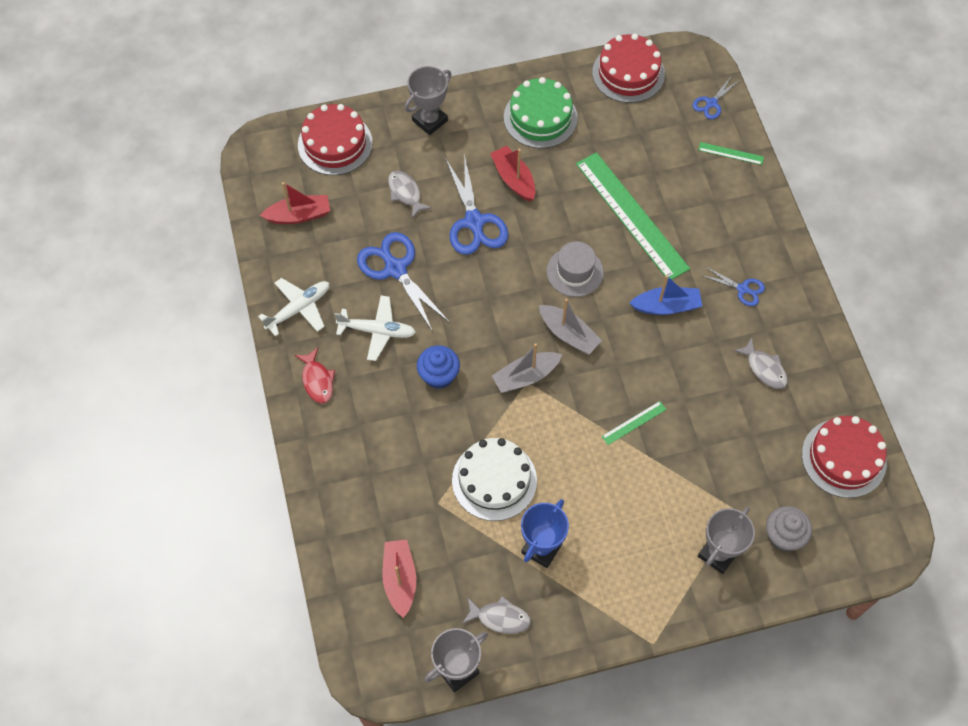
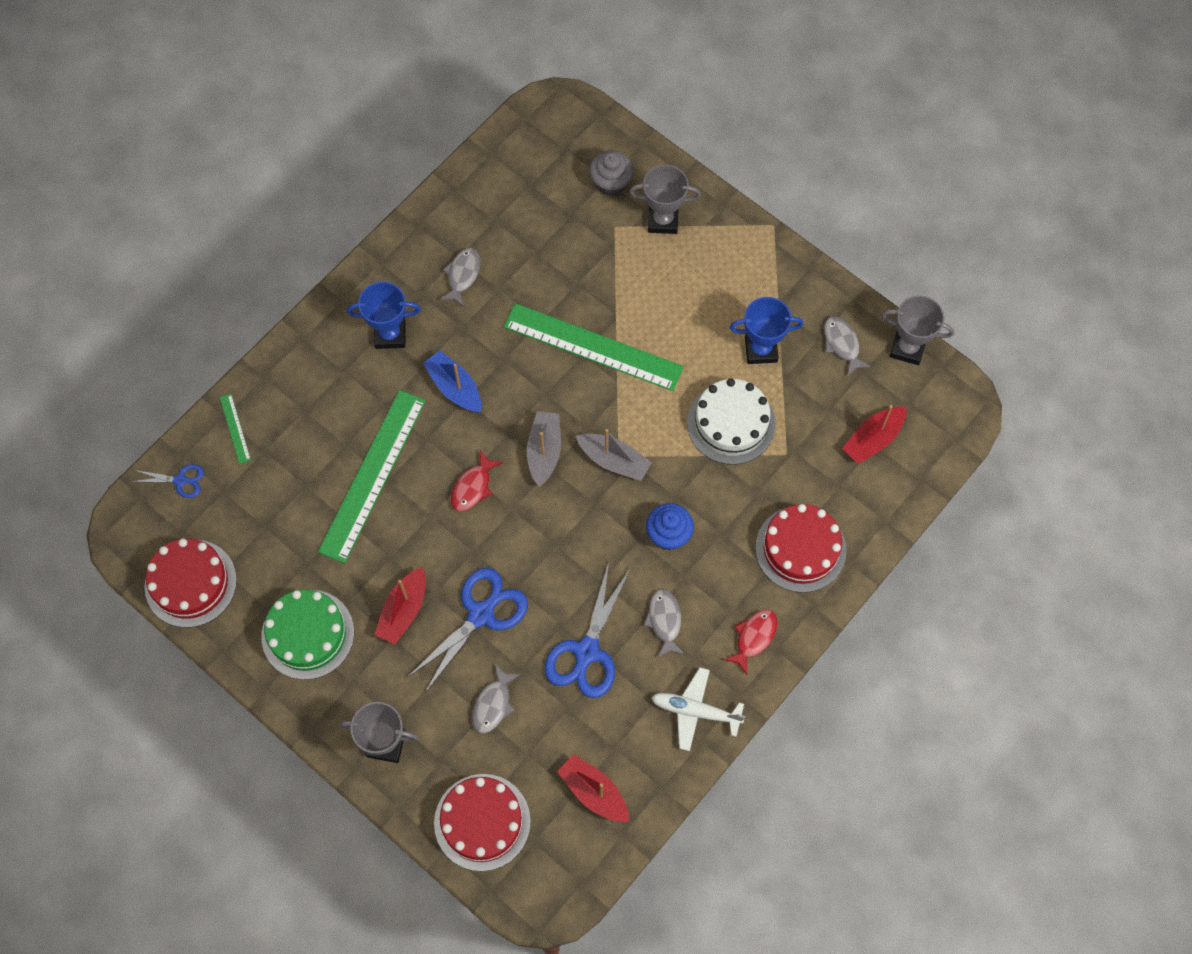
camera: 125 degrees left, 5 degrees up
white plane [334,296,416,361] -> grey fish [644,589,684,658]
grey hat [547,241,604,297] -> red fish [451,450,503,512]
green ruler [601,401,667,445] -> green ruler [504,303,684,391], size x2.45
blue scissors [701,267,765,306] -> blue trophy [347,281,421,349]
red cake [802,416,887,498] -> red cake moved to [755,504,846,593]

